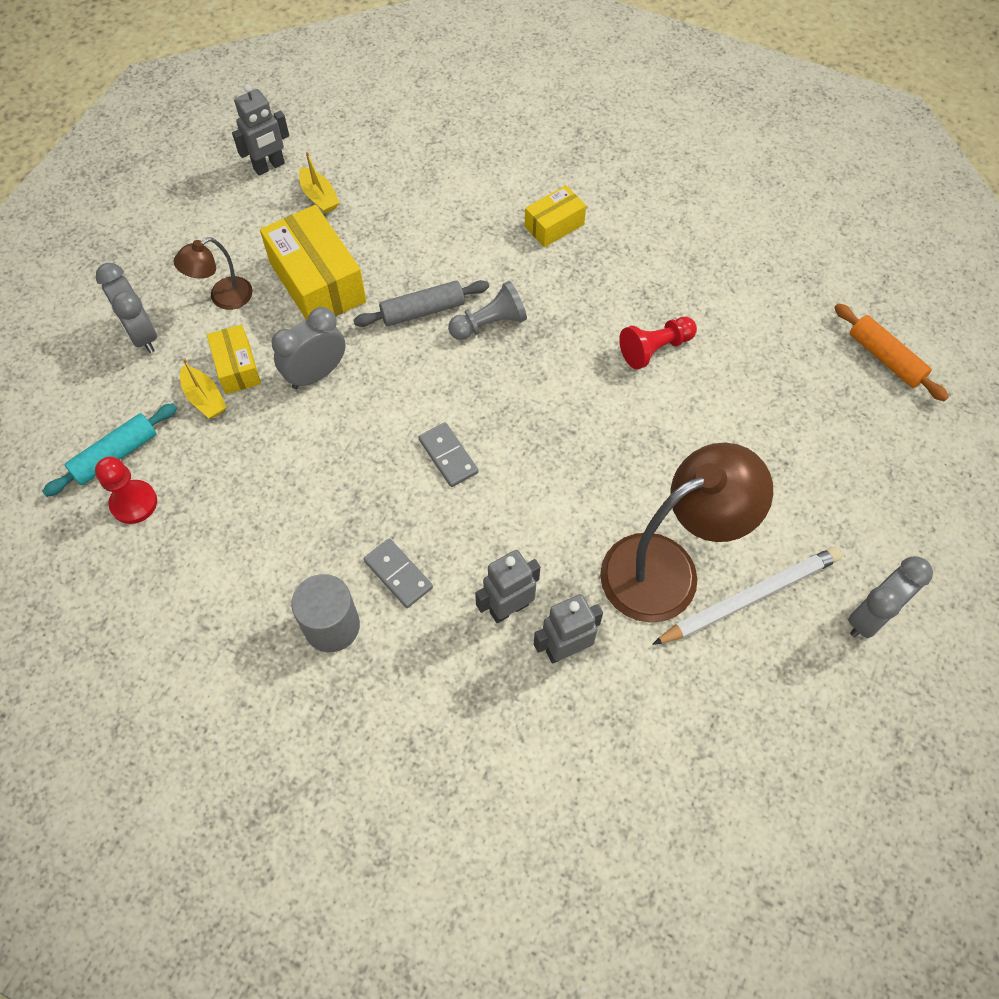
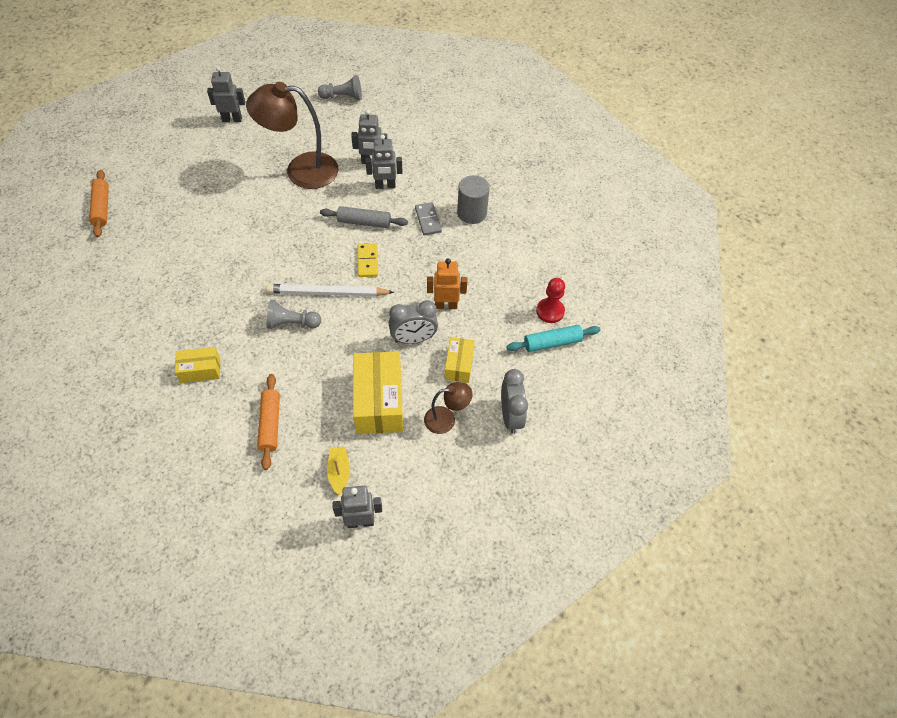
camera: 155 degrees left, 5 degrees down
yellow boat [180,358,226,419] -> none
grey rolling pin [353,280,489,327] -> grey rolling pin moved to [320,206,408,228]
grey domino [419,422,479,487] -> yellow domino [358,243,378,277]
red pawn [619,317,697,369] -> none
white pencil [652,547,842,645] -> white pencil moved to [266,284,394,296]
grey clock [848,556,933,638] -> grey robot [207,66,245,122]
none -> orange rolling pin [257,374,280,470]
none -> grey pawn [318,75,362,100]
none -> orange robot [427,259,467,309]

